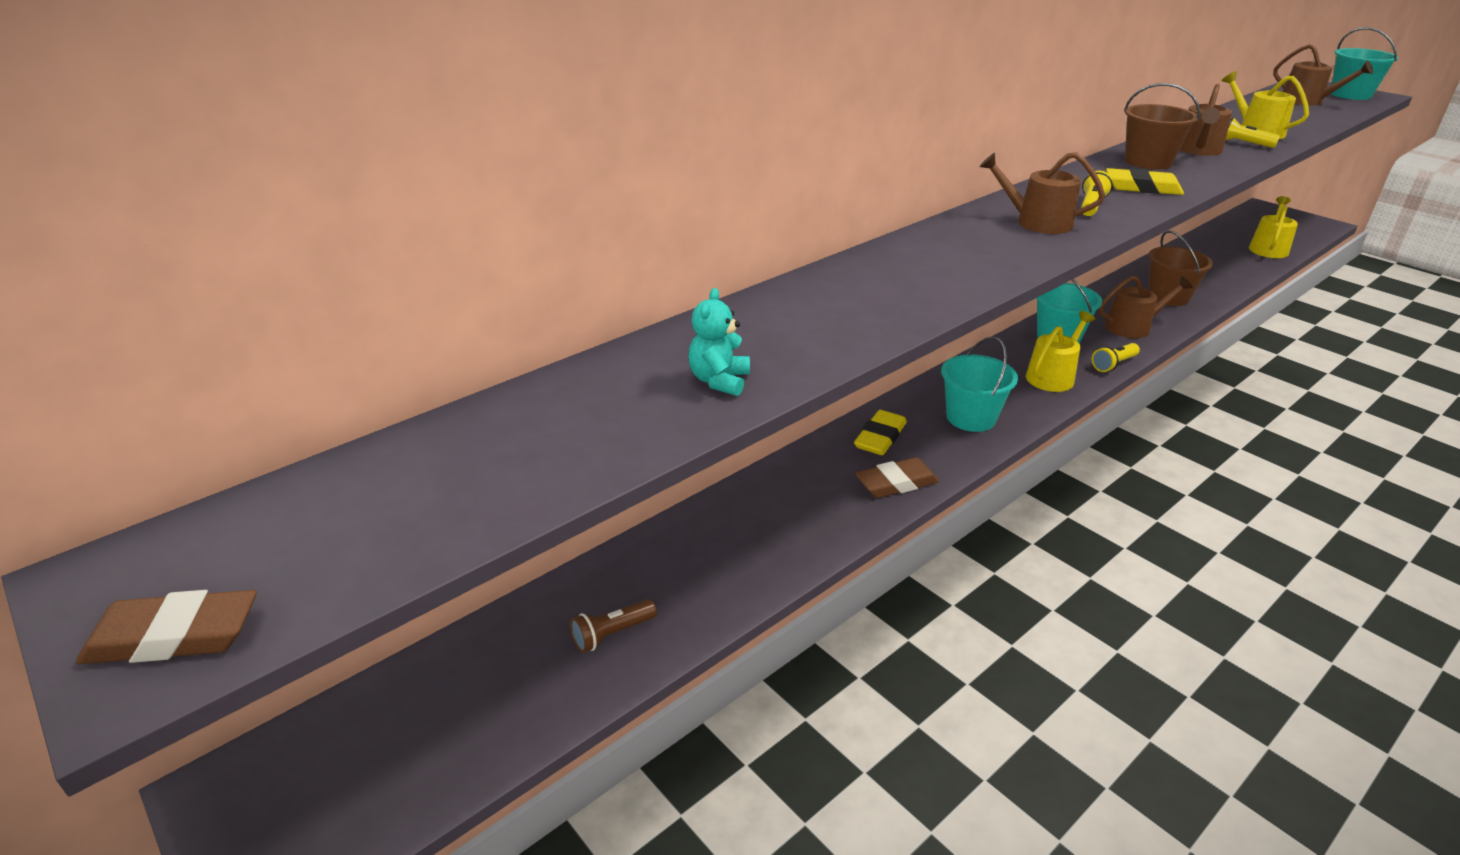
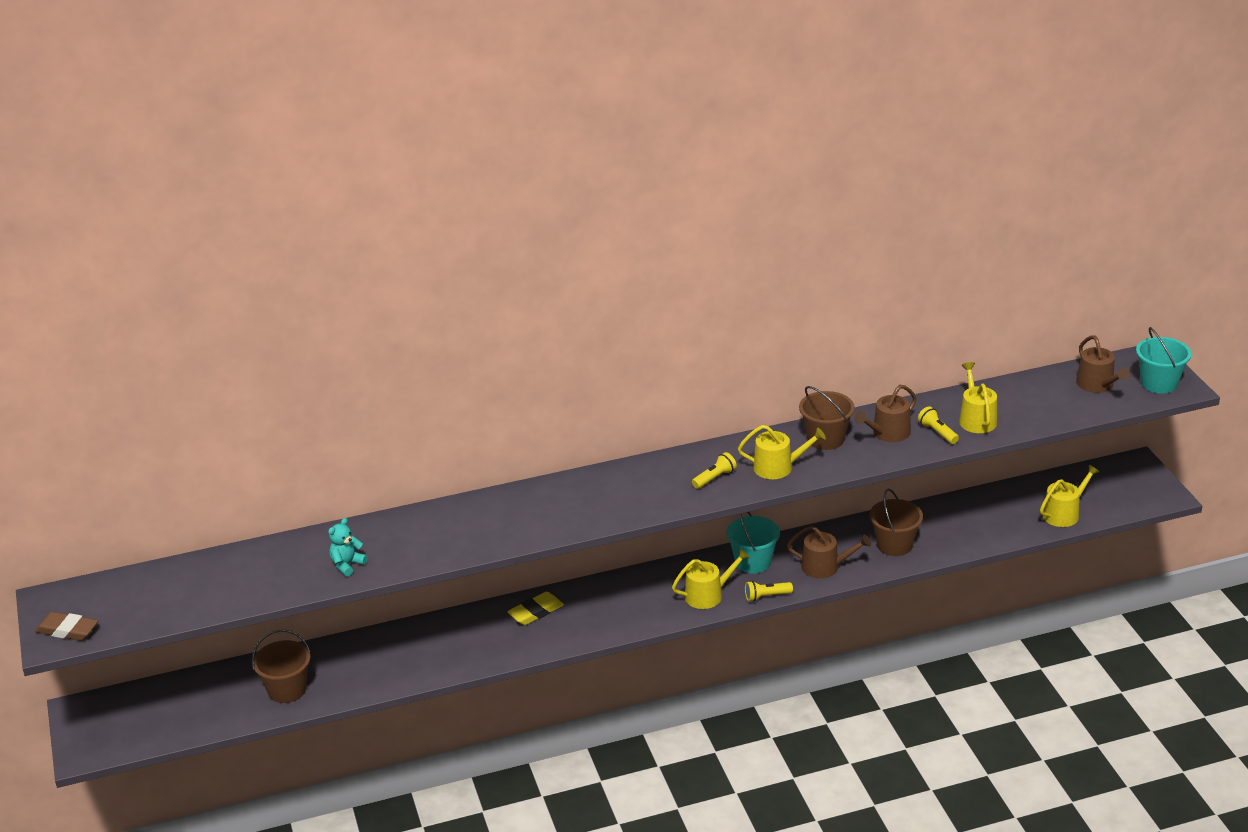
camera: 25 degrees right, 0 degrees up
brown flashlight [570,599,657,653] -> brown bucket [252,629,310,703]
brown eraser [855,457,939,498] -> none
turquoise bucket [941,336,1018,432] -> none
brown watering can [979,152,1105,234] -> none
yellow eraser [1106,168,1184,195] -> yellow watering can [738,425,826,479]

